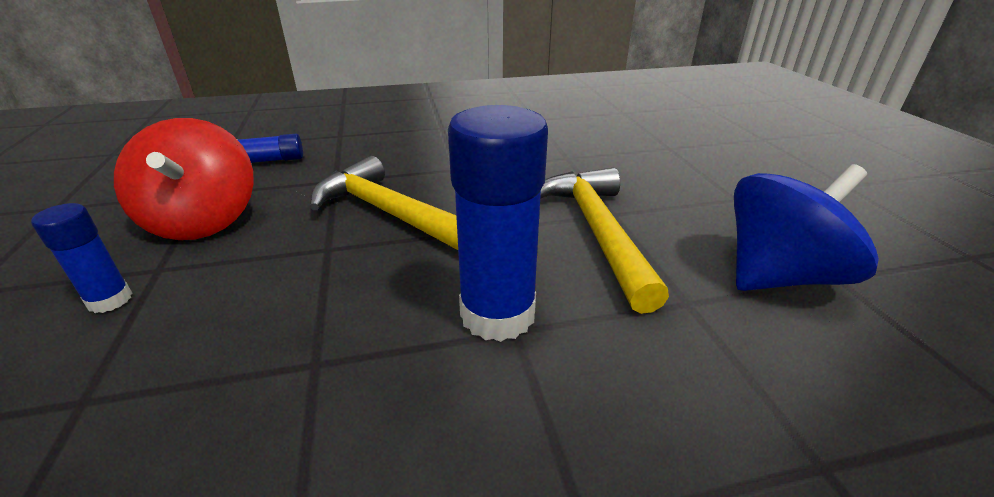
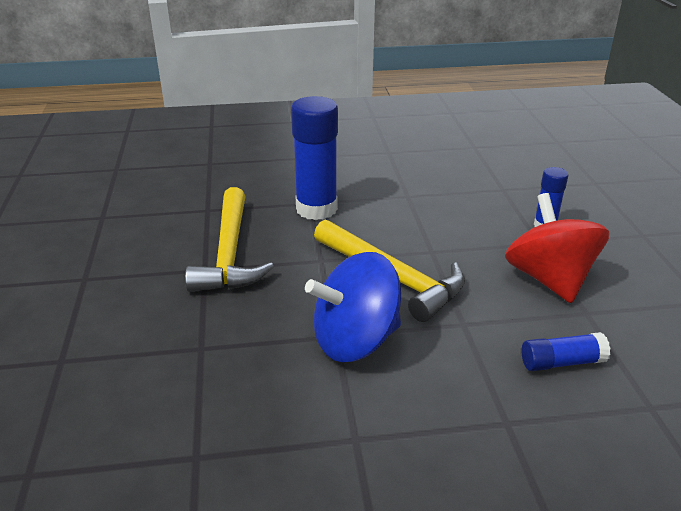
camera: 175 degrees left, 0 degrees up
blue spinning top [734,164,879,291] -> blue spinning top moved to [305,252,401,362]

